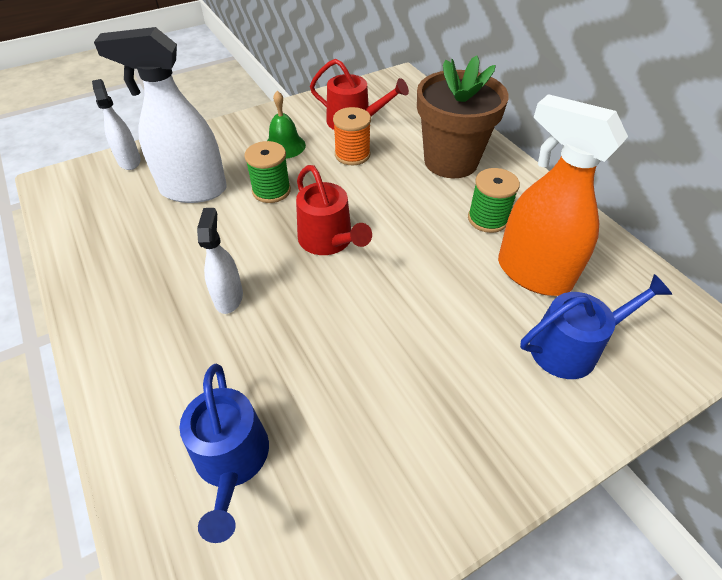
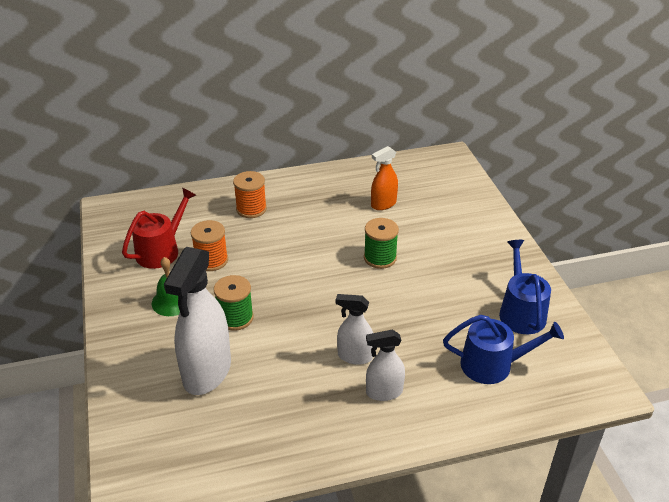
camera: 75 degrees left, 10 degrees down
white spray bottle [92,79,141,170] -> white spray bottle moved to [366,330,405,401]
red watering can [296,165,372,255] -> none
brown flower pot [417,55,509,178] -> orange spool [233,171,267,218]
green spool [468,168,520,233] -> green spool moved to [364,218,399,269]
orange spray bottle [498,94,628,296] -> orange spray bottle [371,146,398,210], size x0.54
blue watering can [520,274,672,379] -> blue watering can moved to [499,240,551,334]

